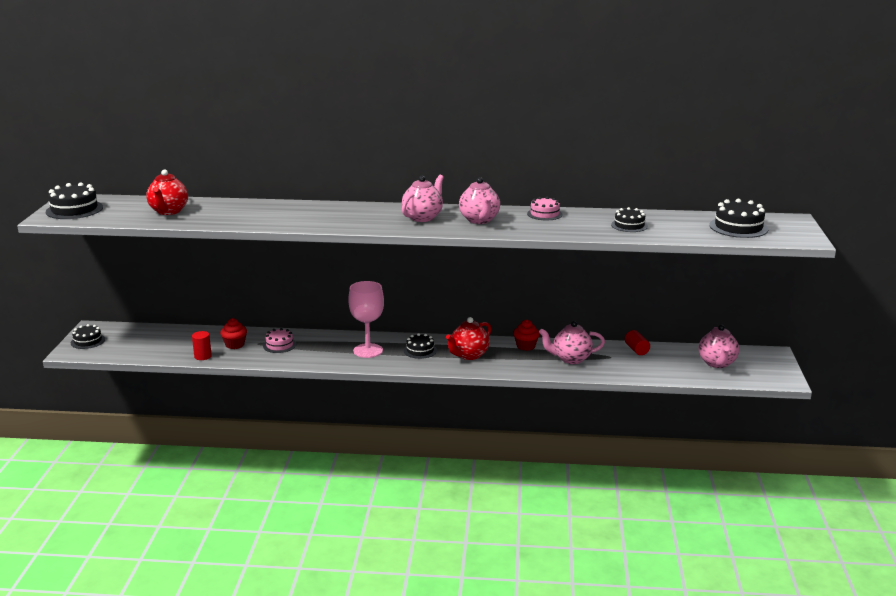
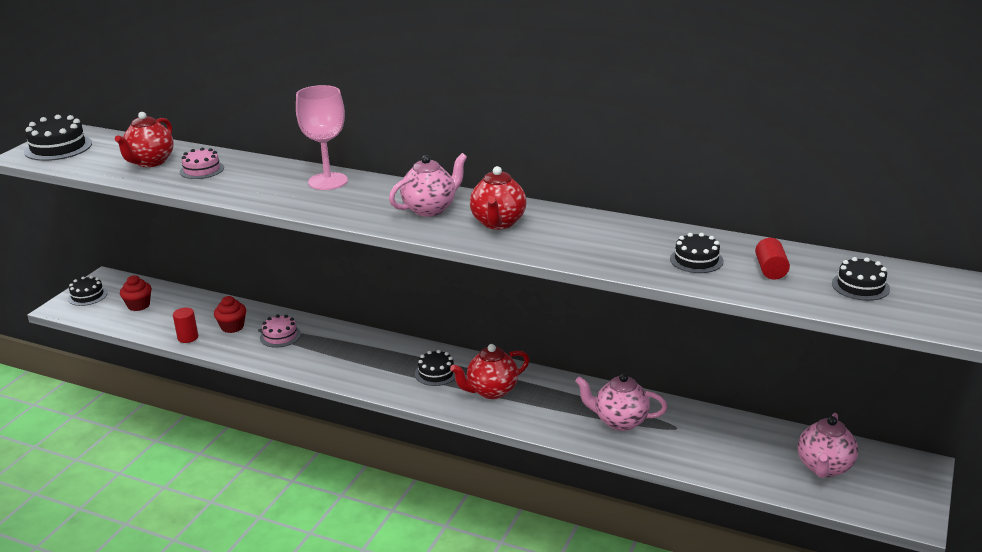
camera: 20 degrees right, 5 degrees up
pink goblet [348,281,384,358] -> pink goblet moved to [296,85,348,190]
pink teapot [459,177,500,224] -> red teapot [470,166,526,230]
red cupcake [513,320,540,351] -> red cupcake moved to [120,275,152,311]
pink cake [527,197,563,220] -> pink cake moved to [180,147,224,179]
red cylinder [625,330,650,355] -> red cylinder moved to [755,238,790,279]
black cake [709,199,769,238] -> black cake [832,257,890,301], size x0.64

